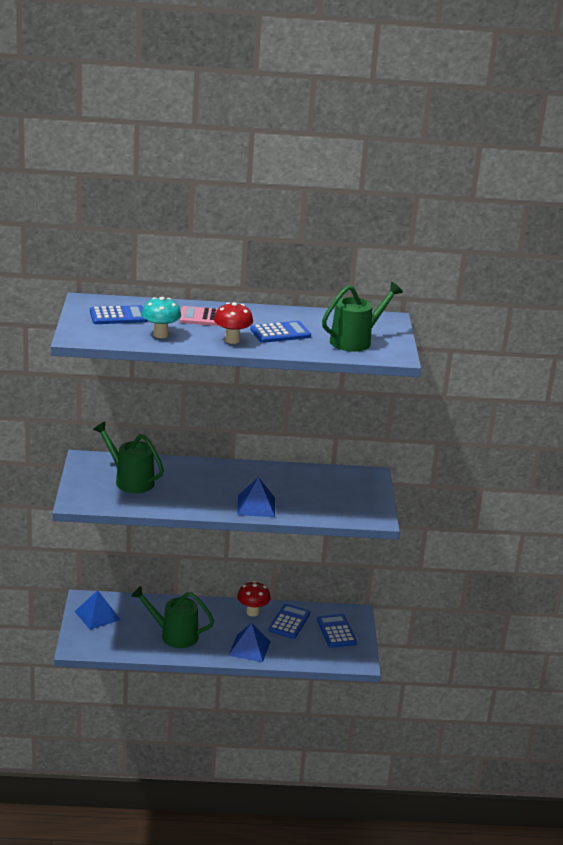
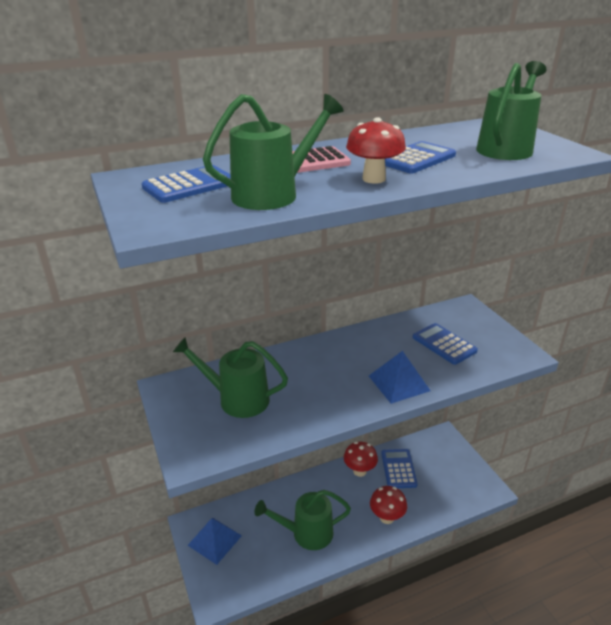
camera: 20 degrees left, 5 degrees up
turquoise mushroom [142,297,181,338] -> green watering can [203,94,344,210]
blue pyramid [228,623,271,662] -> red mushroom [370,486,407,524]
blue calculator [317,614,357,648] -> blue calculator moved to [413,323,478,365]

